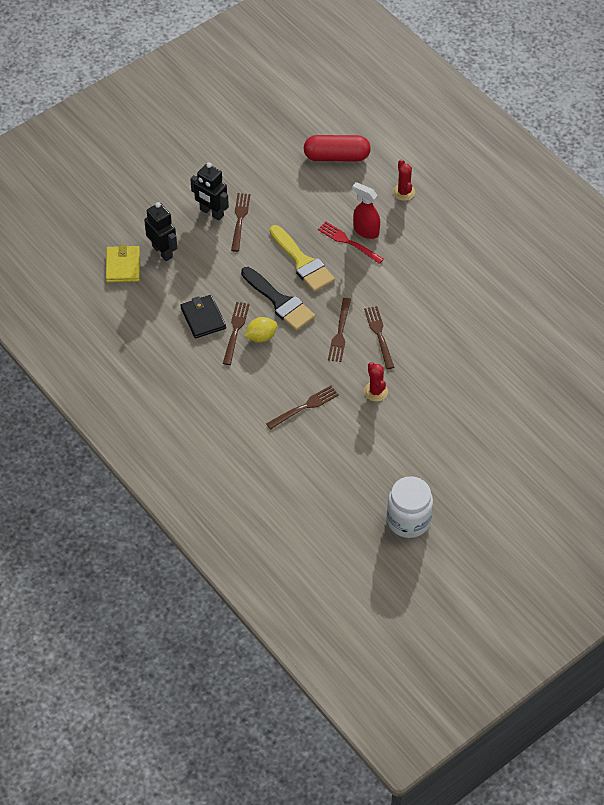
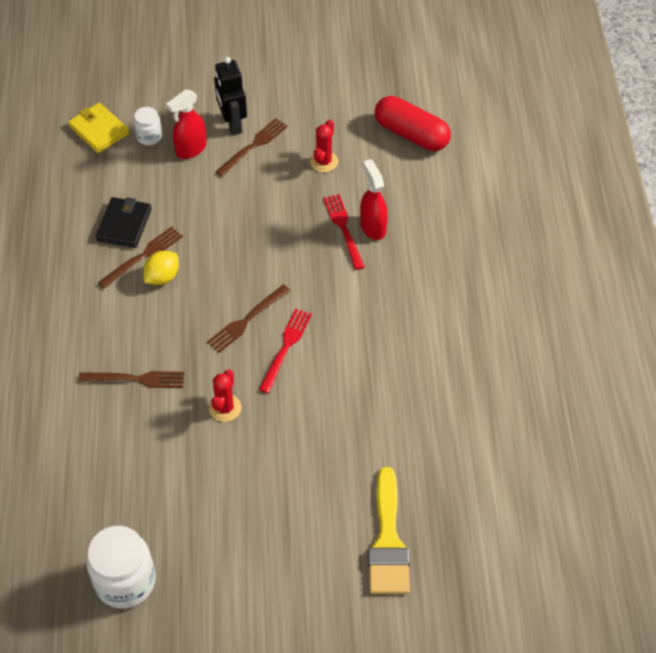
camera: 35 degrees right, 0 degrees up
yellow wallet [106,244,140,282] -> yellow wallet turned 75 degrees counterclockwise [68,103,129,153]
black robot [144,202,177,261] -> white jar [134,107,162,145]
black brush [241,267,315,331] -> none
yellow lemon [244,317,277,343] -> yellow lemon turned 60 degrees counterclockwise [143,251,179,285]
yellow brush [270,225,335,292] -> yellow brush moved to [368,467,410,594]
brown fork [364,306,394,369] -> red fork [259,309,312,393]
red cactus [393,159,415,201] -> red cactus moved to [310,120,338,172]
none -> red spray bottle [166,89,207,159]

